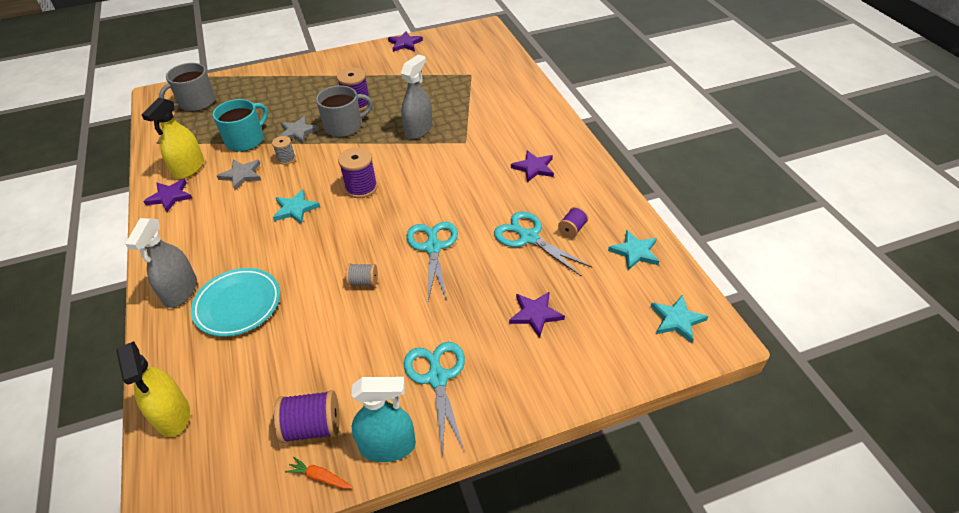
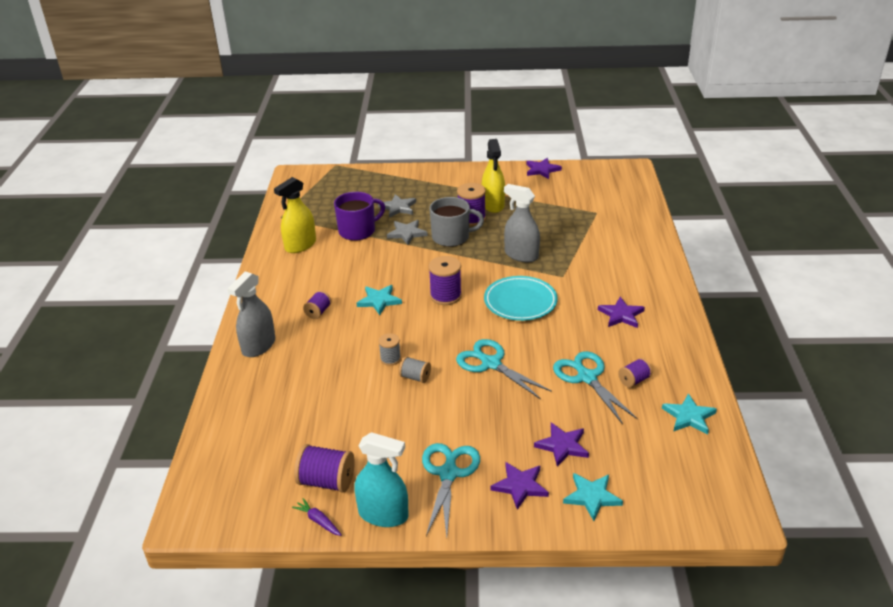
camera: 20 degrees right, 10 degrees down
yellow spray bottle [116,341,190,437] -> yellow spray bottle moved to [482,139,505,213]
purple star [143,179,192,212] -> purple star moved to [491,462,549,510]
grey mug [159,63,215,112] -> none
turquoise plate [191,268,280,337] -> turquoise plate moved to [484,276,558,321]
turquoise mug [212,99,268,152] -> purple mug [334,192,385,241]
grey star [217,160,261,190] -> grey star moved to [378,194,416,218]
grey spool [272,136,296,165] -> grey spool moved to [378,333,401,366]
orange carrot [285,457,353,489] -> purple carrot [292,498,342,536]
grey spray bottle [401,55,433,139] -> grey spray bottle turned 105 degrees counterclockwise [504,184,540,262]
turquoise scissors [406,222,458,301] -> turquoise scissors turned 60 degrees counterclockwise [456,339,552,400]
turquoise star [650,295,708,343] -> turquoise star moved to [563,473,623,521]
none -> purple spool [303,290,332,319]

